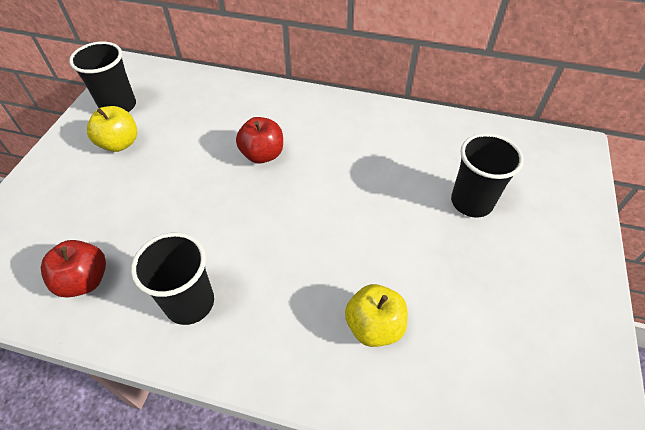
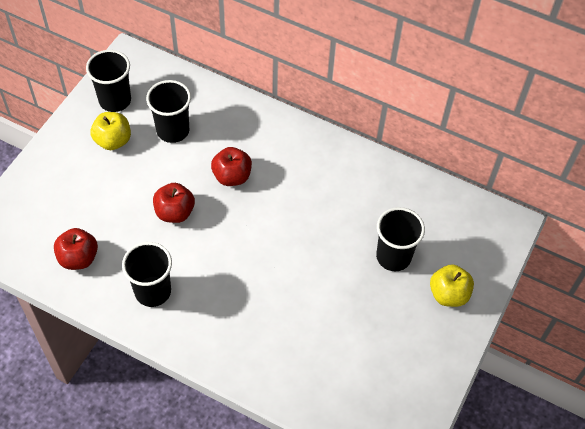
camera: 10 degrees right, 5 degrees up
yellow apple [345,284,407,347] -> yellow apple moved to [430,264,474,307]
none -> black cup [146,80,191,143]
none -> red apple [153,183,195,223]

